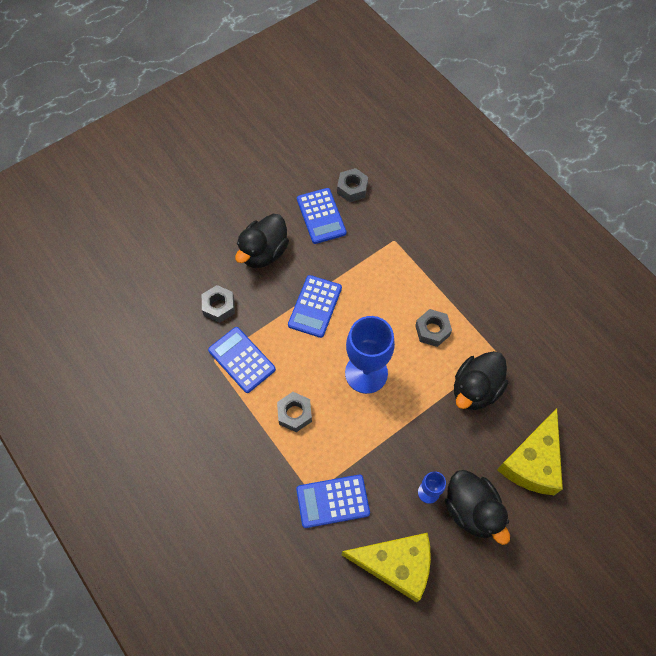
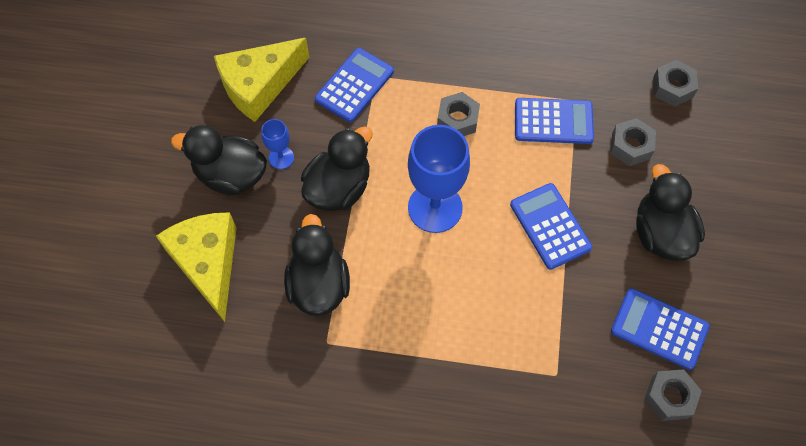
camera: 135 degrees right, 0 degrees up
grey nut [415,309,452,347] -> grey nut moved to [653,60,698,107]
none -> black duck [301,126,372,211]

